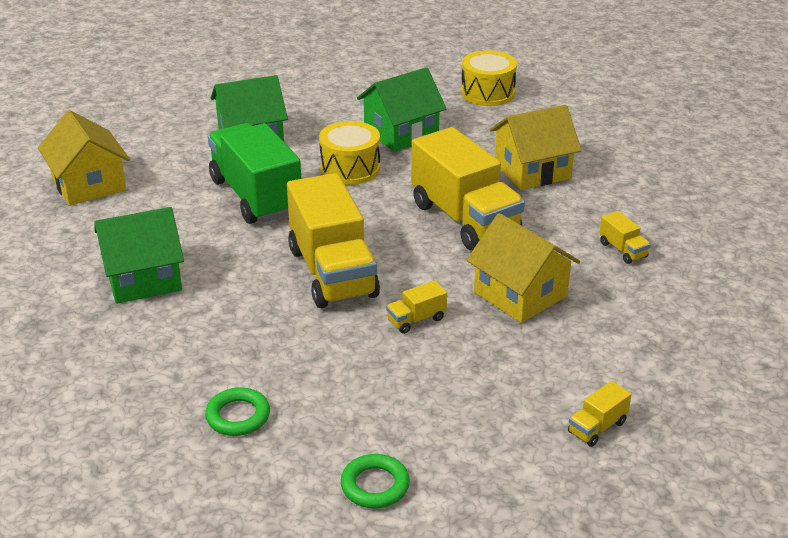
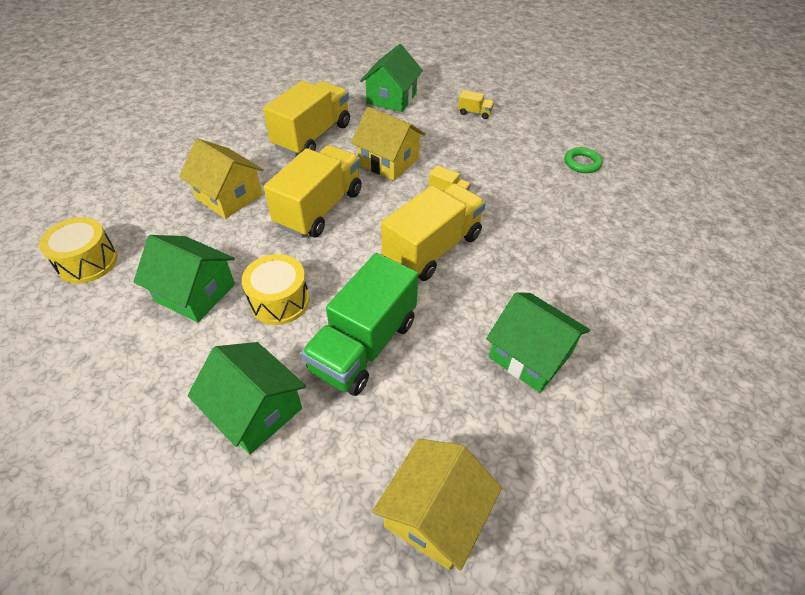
camera: 120 degrees left, 15 degrees up
green ring [205,387,270,436] -> none
yellow house [466,213,580,323] -> yellow house turned 75 degrees counterclockwise [351,107,426,181]
yellow truck [599,211,651,264] -> yellow truck [263,81,350,156], size x2.45
none -> green house [360,44,423,112]

